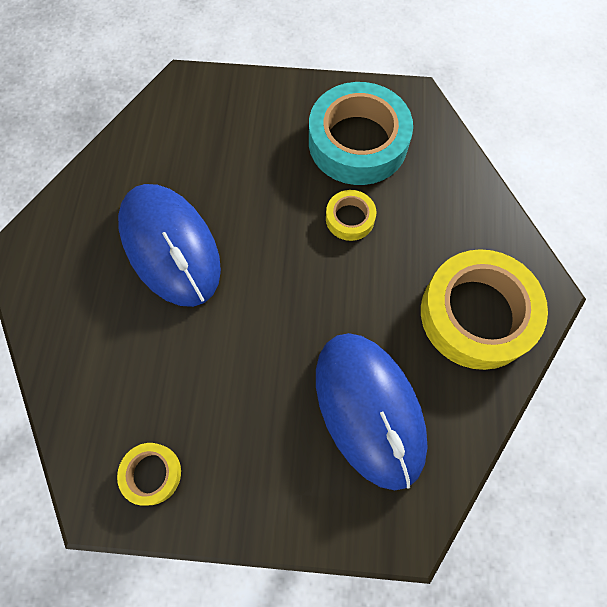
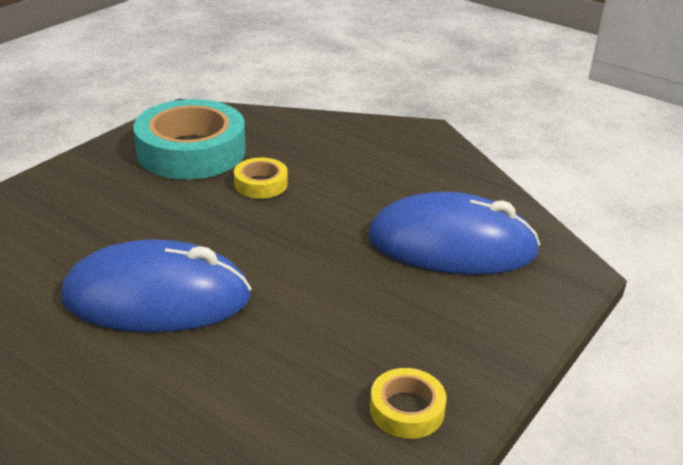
camera: 60 degrees left, 35 degrees down
yellow tape [421,249,548,370] -> none

